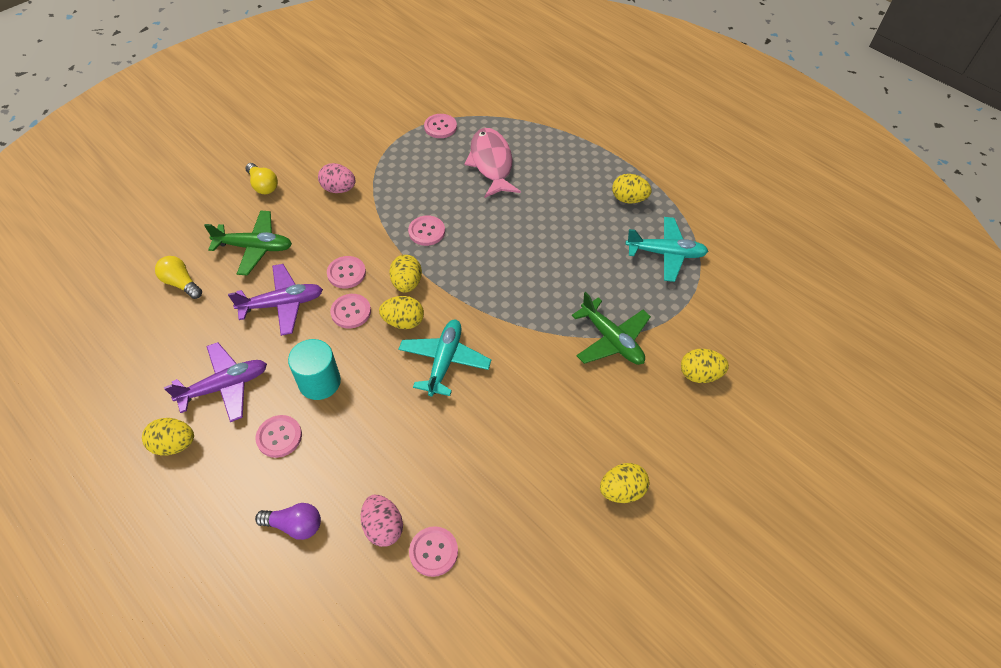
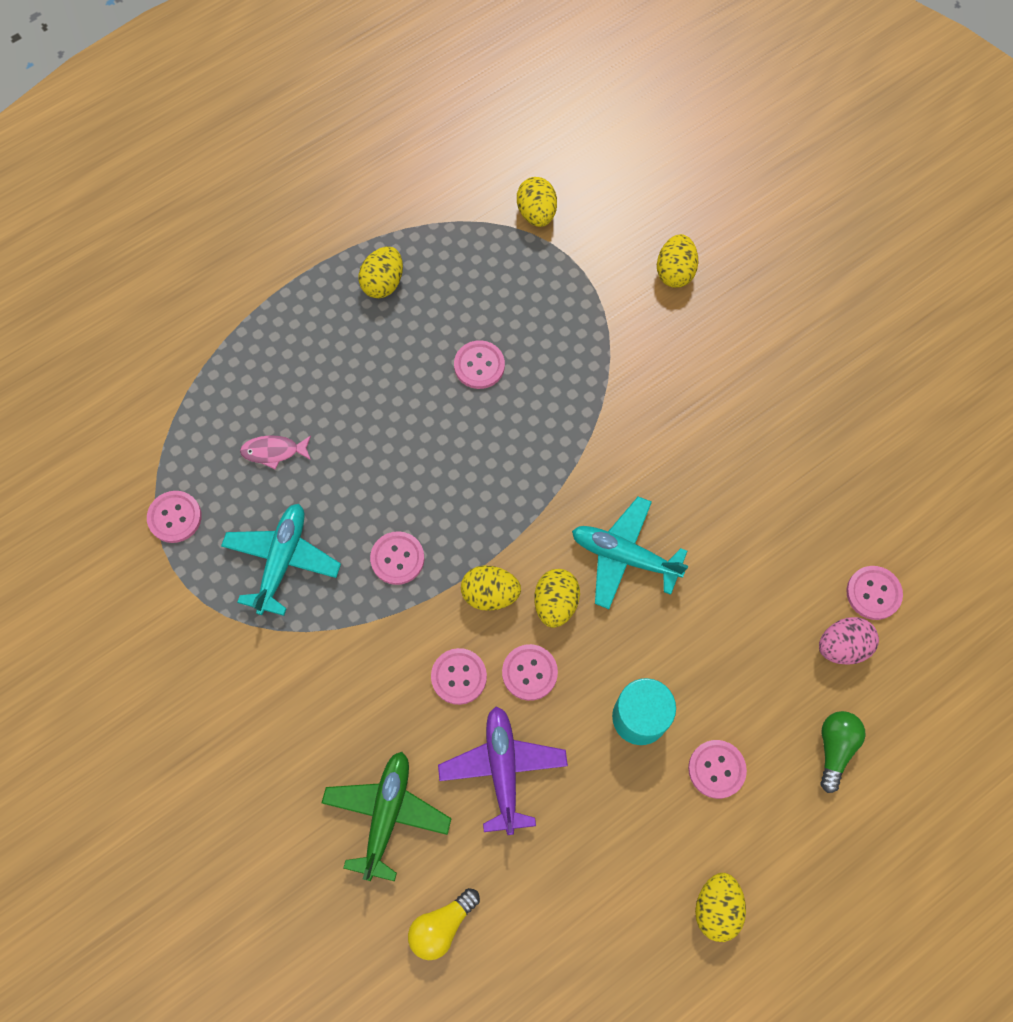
camera: 80 degrees left, 15 degrees up
purple plane [164,342,267,422] -> none
yellow light bulb [245,163,278,194] -> none
purple light bulb [255,503,321,540] -> green light bulb [820,711,866,793]
pink egg [318,163,355,193] -> none
pink fish [464,128,521,198] -> pink fish [240,435,311,470], size x0.49
green plane [572,292,651,365] -> none
yellow egg [600,463,649,503] -> yellow egg moved to [517,177,557,227]
turquoise plane [625,217,709,282] -> turquoise plane moved to [221,504,341,616]
none -> pink button [454,340,505,389]

